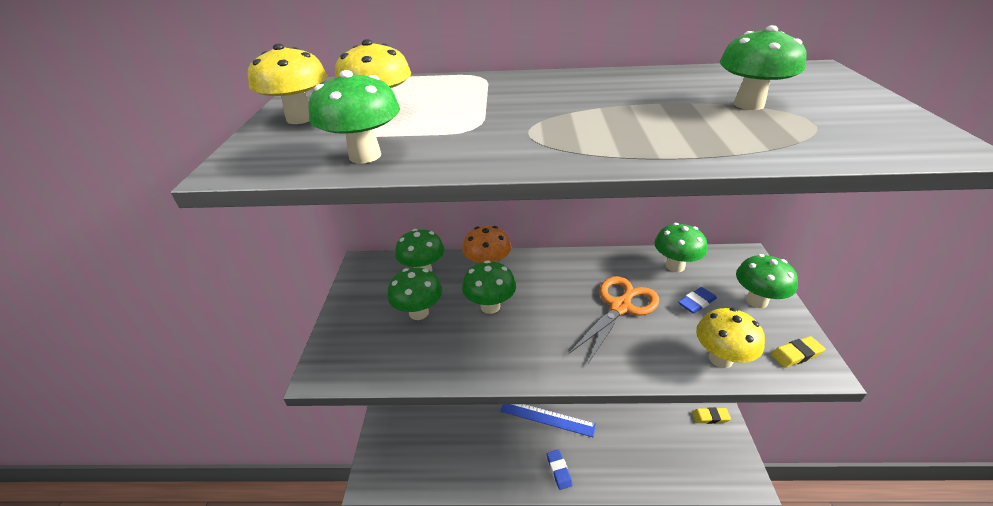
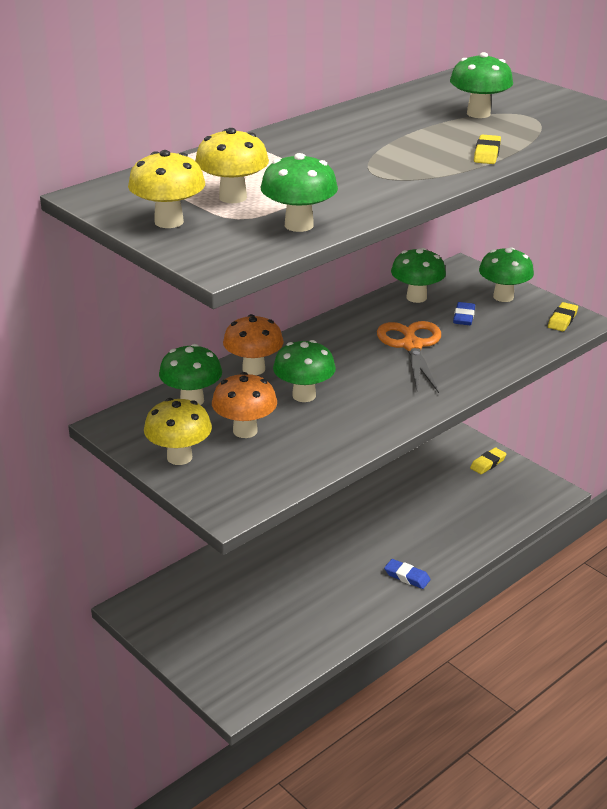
camera: 45 degrees left, 5 degrees down
green mushroom [387,268,442,320] -> orange mushroom [212,372,277,438]
blue ruler [500,404,596,437] -> none
yellow mushroom [696,308,765,368] -> yellow mushroom moved to [144,398,212,465]
none -> yellow eraser [474,134,501,164]

